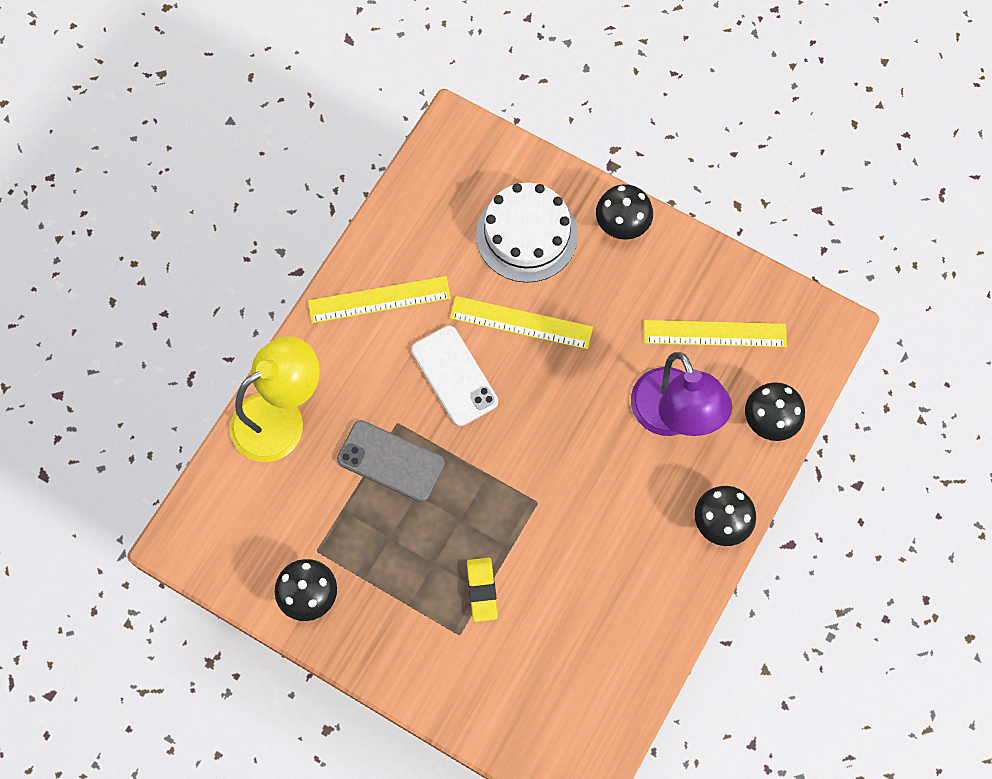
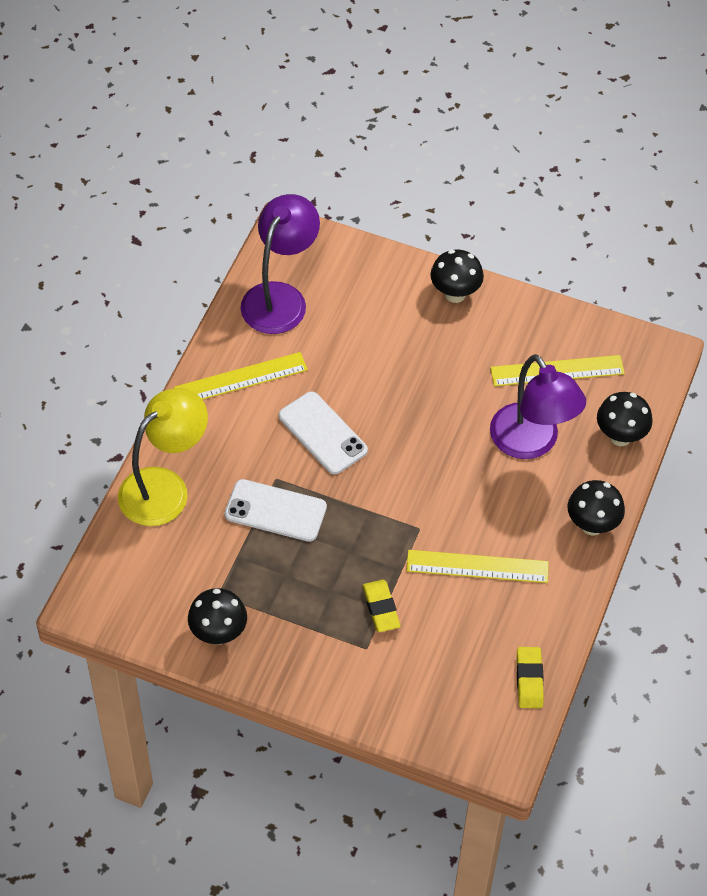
camera: 10 degrees left, 15 degrees down
grey phone [337,420,445,502] -> white phone [225,479,327,542]
yellow ruler [450,296,593,350] -> yellow ruler moved to [406,550,549,583]
white cake [476,183,578,283] -> none
none -> purple lamp [240,194,320,334]
none -> yellow eraser [517,647,544,708]

